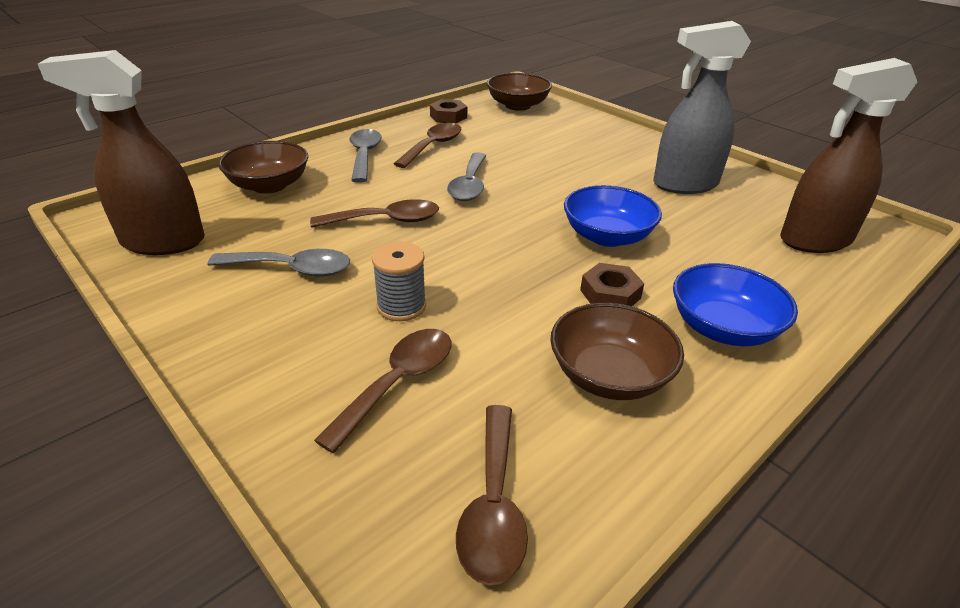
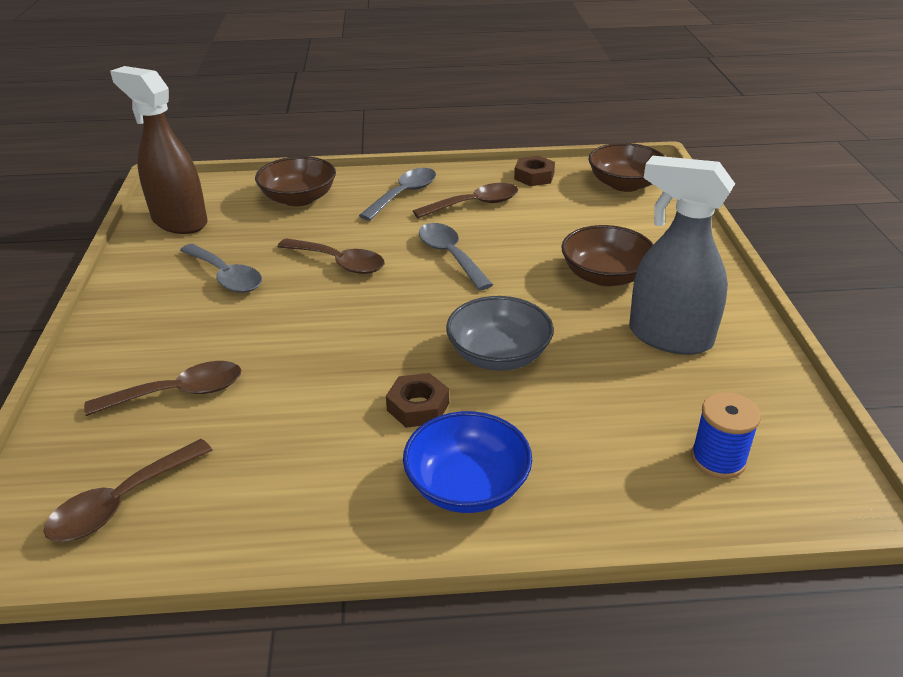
camera: 40 degrees right, 0 degrees up
grey spool [372,242,426,321] -> none
grey spoon [447,152,486,201] -> grey spoon turned 105 degrees clockwise [419,223,493,291]
brown bowl [550,303,684,400] -> brown bowl moved to [561,225,653,286]
blue bowl [564,185,662,247] -> grey bowl [446,296,554,371]
brown spray bottle [780,58,917,253] -> blue spool [691,392,761,479]

